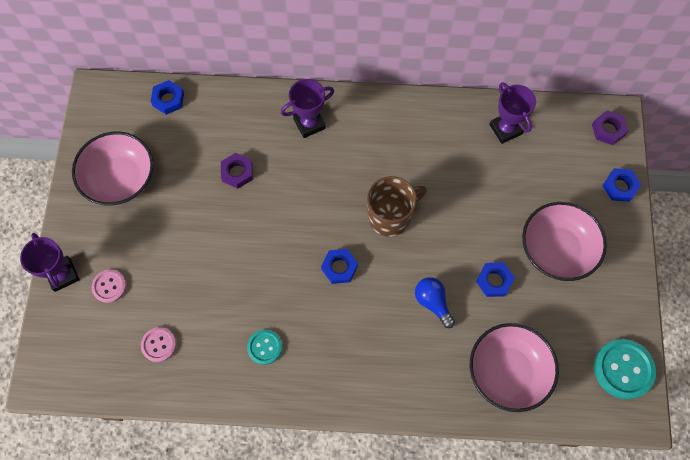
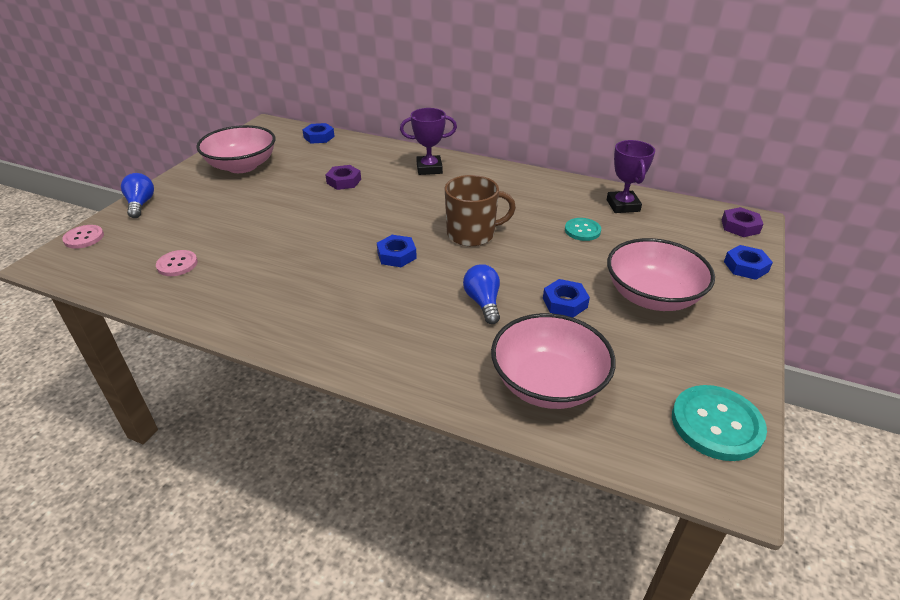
camera: 20 degrees right, 30 degrees down
purple trophy [20,233,80,292] -> blue light bulb [121,173,154,218]
pink button [92,269,127,303] -> pink button moved to [62,225,104,249]
turquoise button [247,330,282,365] -> turquoise button moved to [565,218,601,241]

